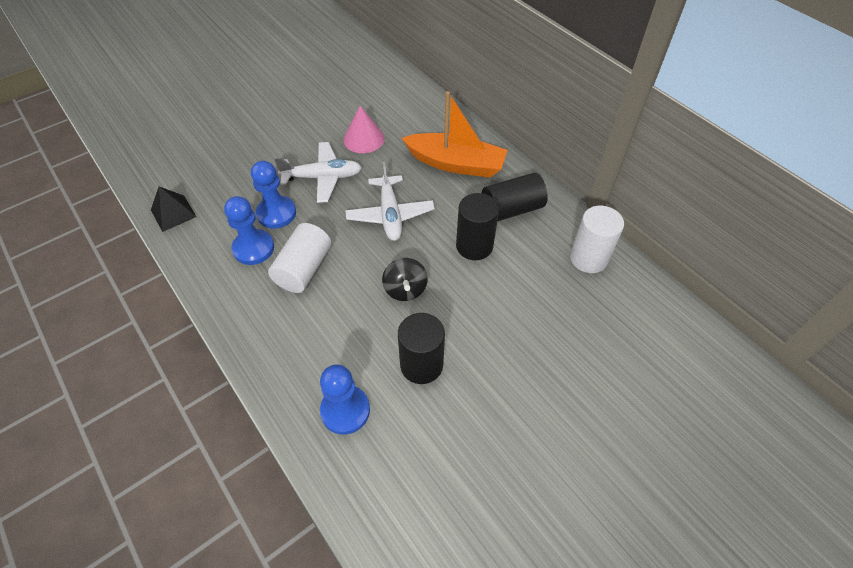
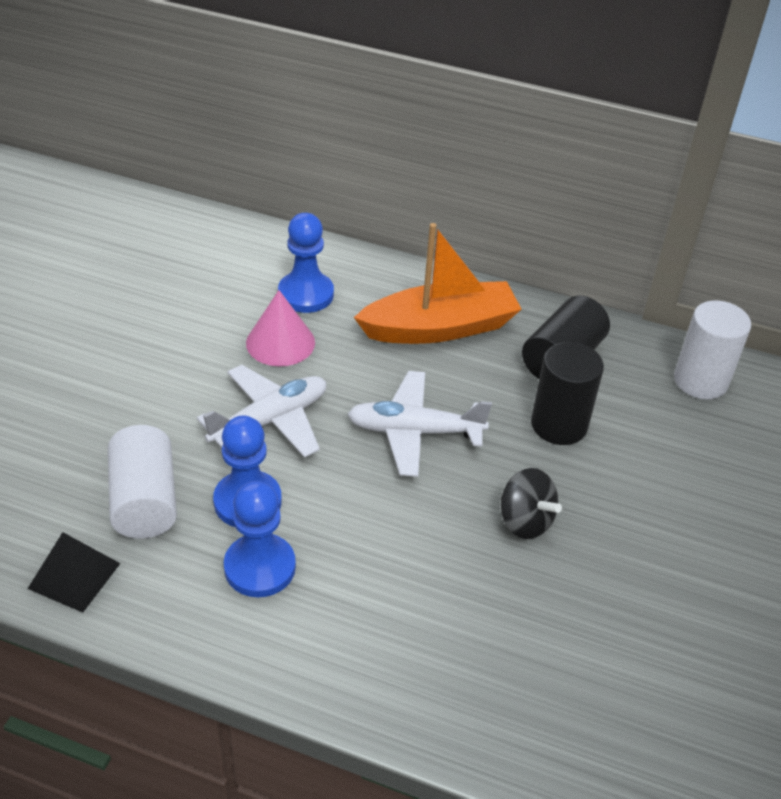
camera: 35 degrees left, 10 degrees down
white cylinder [268,223,331,293] -> white cylinder moved to [108,425,177,539]
blue pawn [320,365,370,435] -> blue pawn moved to [278,213,334,313]
white plane [345,162,435,241] -> white plane turned 135 degrees clockwise [347,371,492,477]
black cylinder [398,313,445,384] -> none

